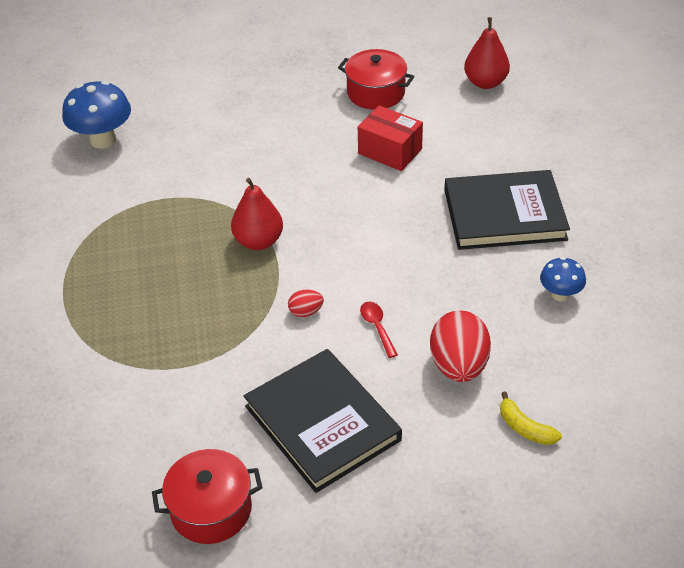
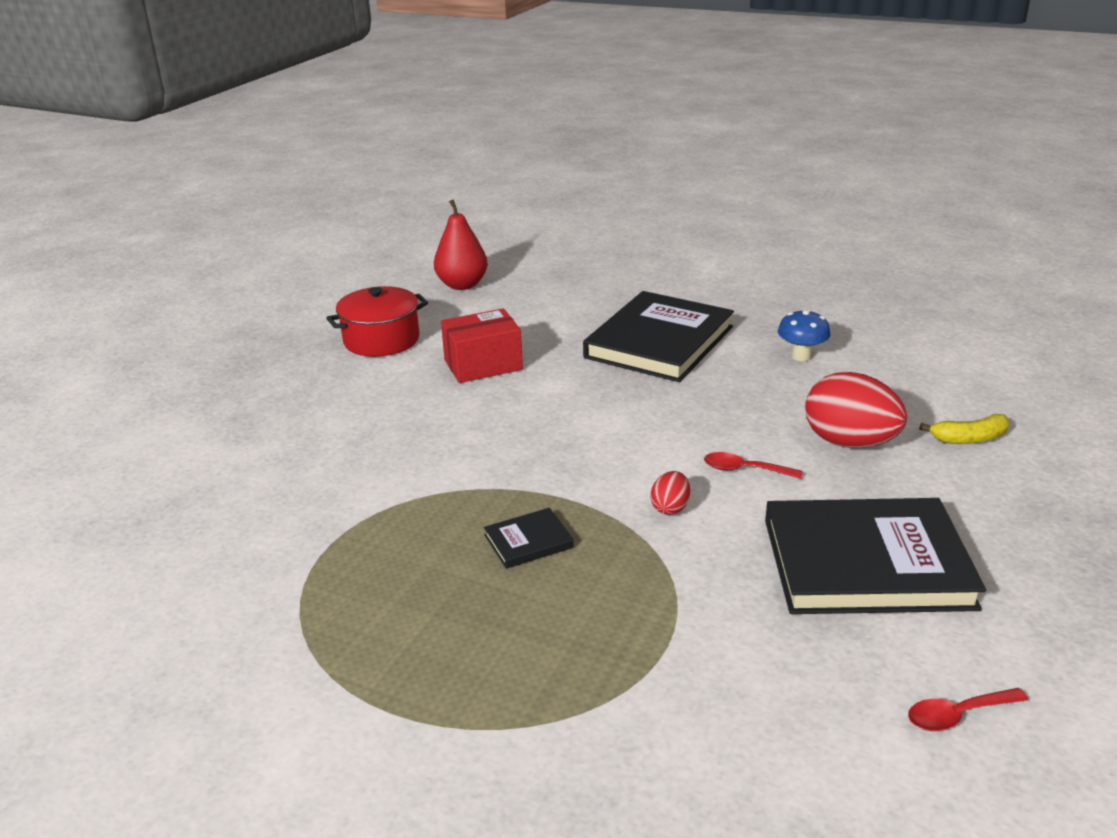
camera: 55 degrees left, 15 degrees down
blue mushroom [62,81,131,149] -> none
red pot [152,449,263,544] -> red spoon [908,688,1028,731]
red pear [231,178,283,250] -> none
none -> black book [484,508,574,569]

